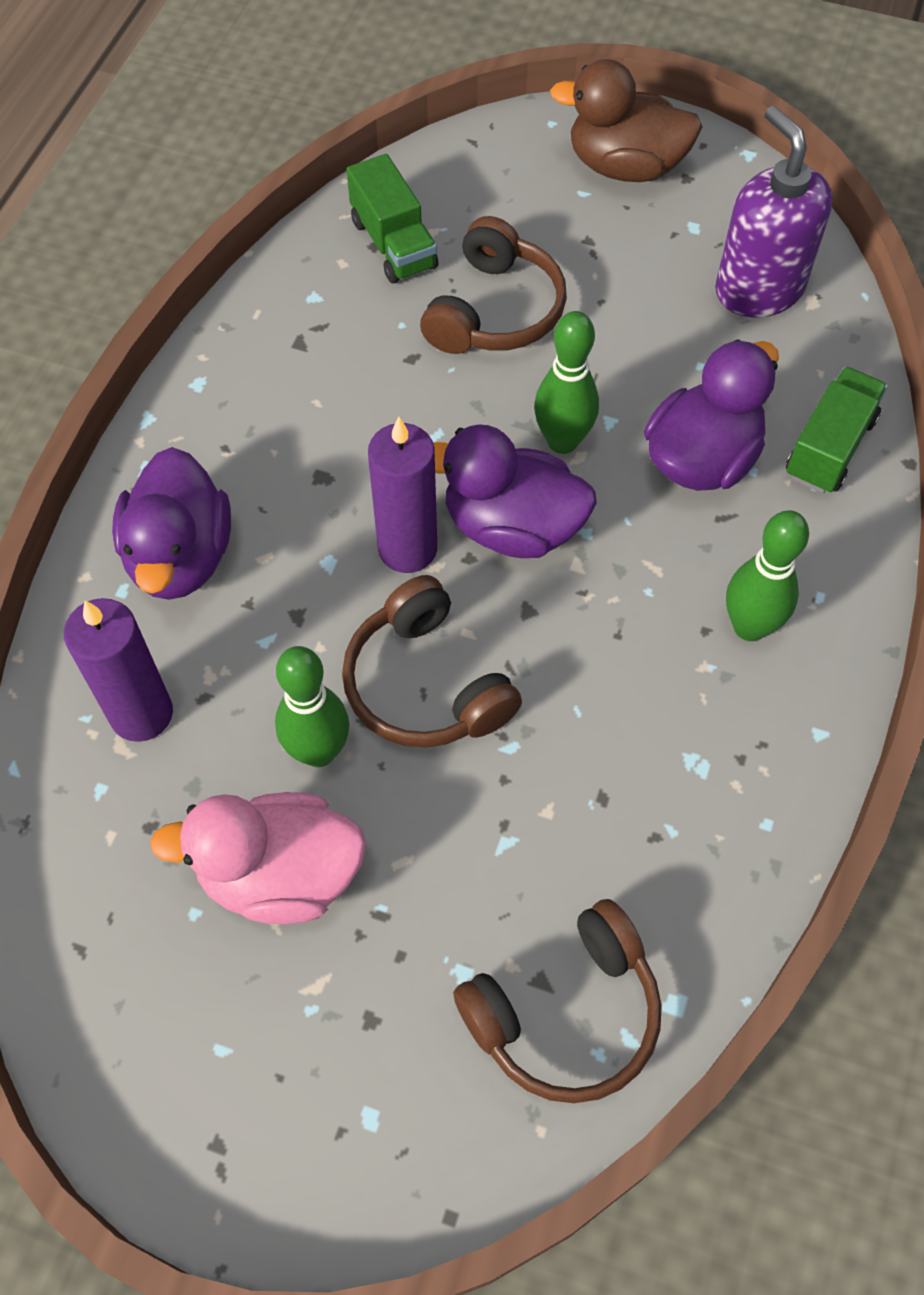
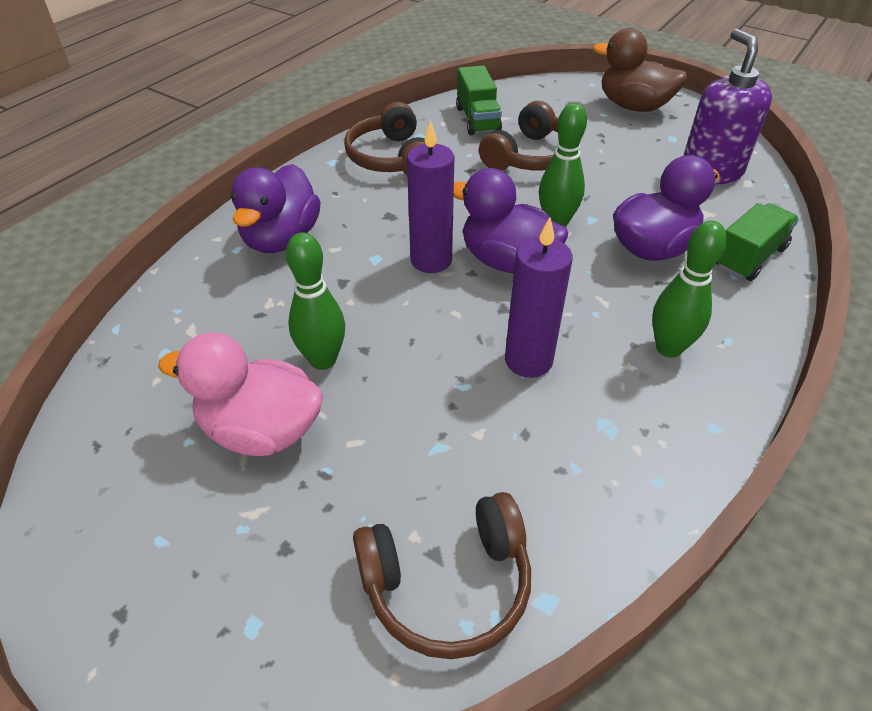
camera: 15 degrees right, 15 degrees down
purple candle [64,598,173,742] -> purple candle moved to [505,217,573,378]
brown headphones [342,575,522,748] -> brown headphones moved to [344,102,425,176]

